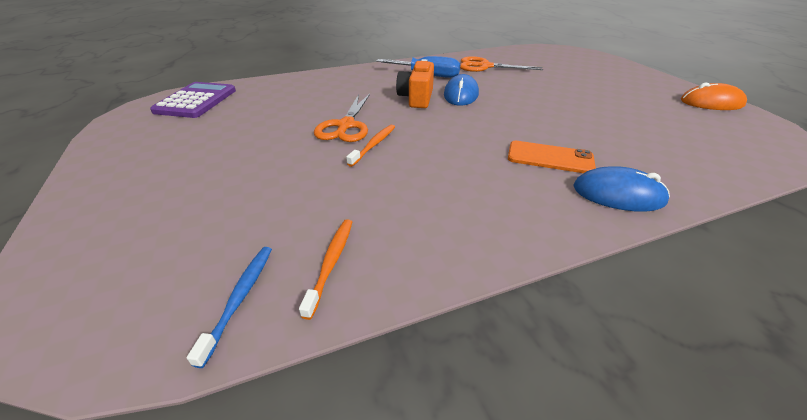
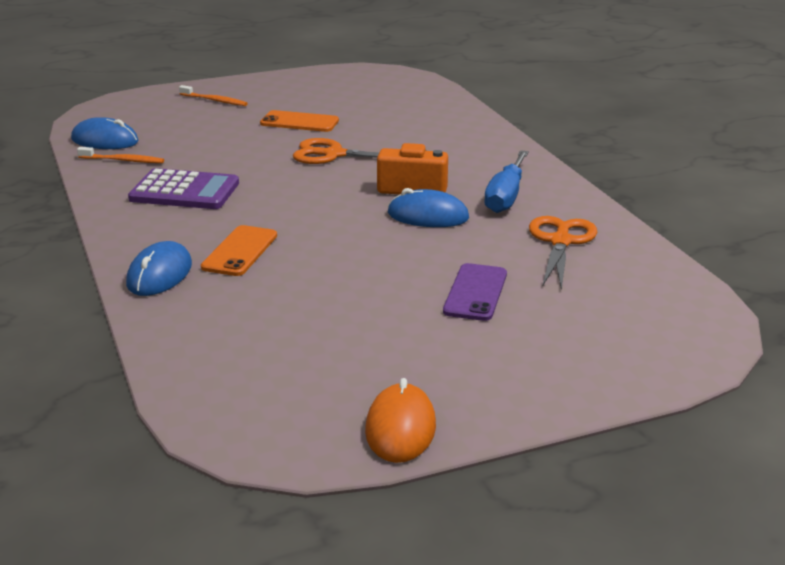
camera: 90 degrees right, 10 degrees down
purple calculator [150,82,236,118] -> purple calculator moved to [128,168,239,209]
blue toothbrush [186,247,272,368] -> blue mouse [71,117,139,149]
orange toothbrush [346,125,395,167] -> orange toothbrush moved to [179,85,248,106]
none -> orange phone [260,110,339,132]
none -> purple phone [443,263,507,321]

